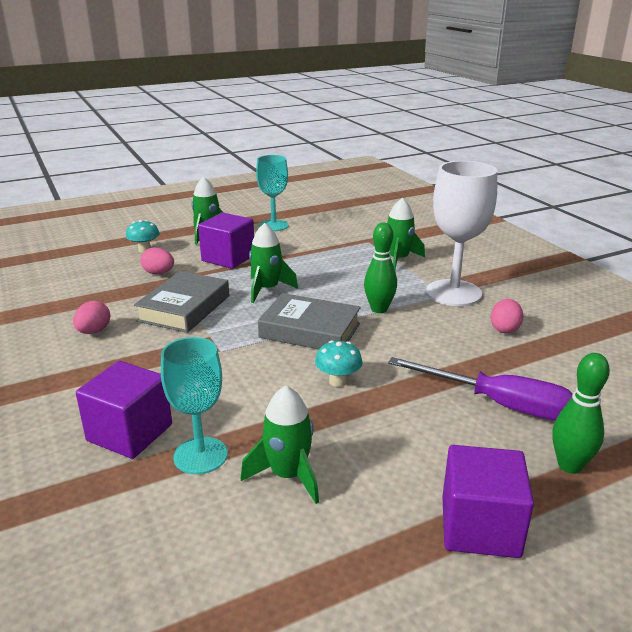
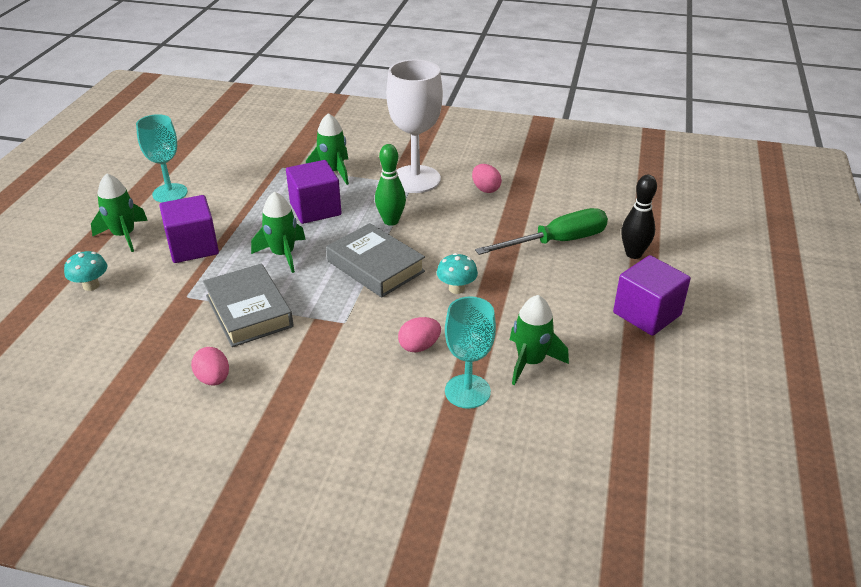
camera: 50 degrees left, 10 degrees up
purple cube [76,361,172,459] -> purple cube moved to [286,160,341,224]
pink egg [140,247,174,274] -> pink egg moved to [398,317,441,352]
grey book [258,293,361,349] -> grey book turned 75 degrees clockwise [326,223,425,297]
purple screwdriver [388,357,573,421] -> green screwdriver [475,208,608,255]
green bowling pin [552,353,610,474] -> black bowling pin [621,175,657,259]

